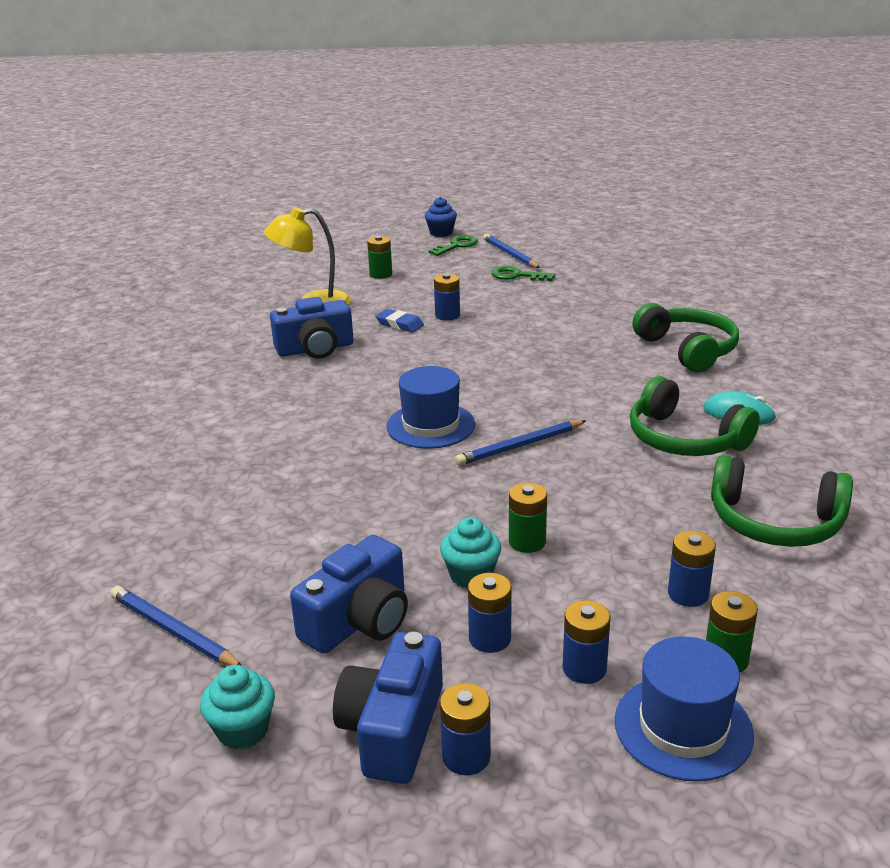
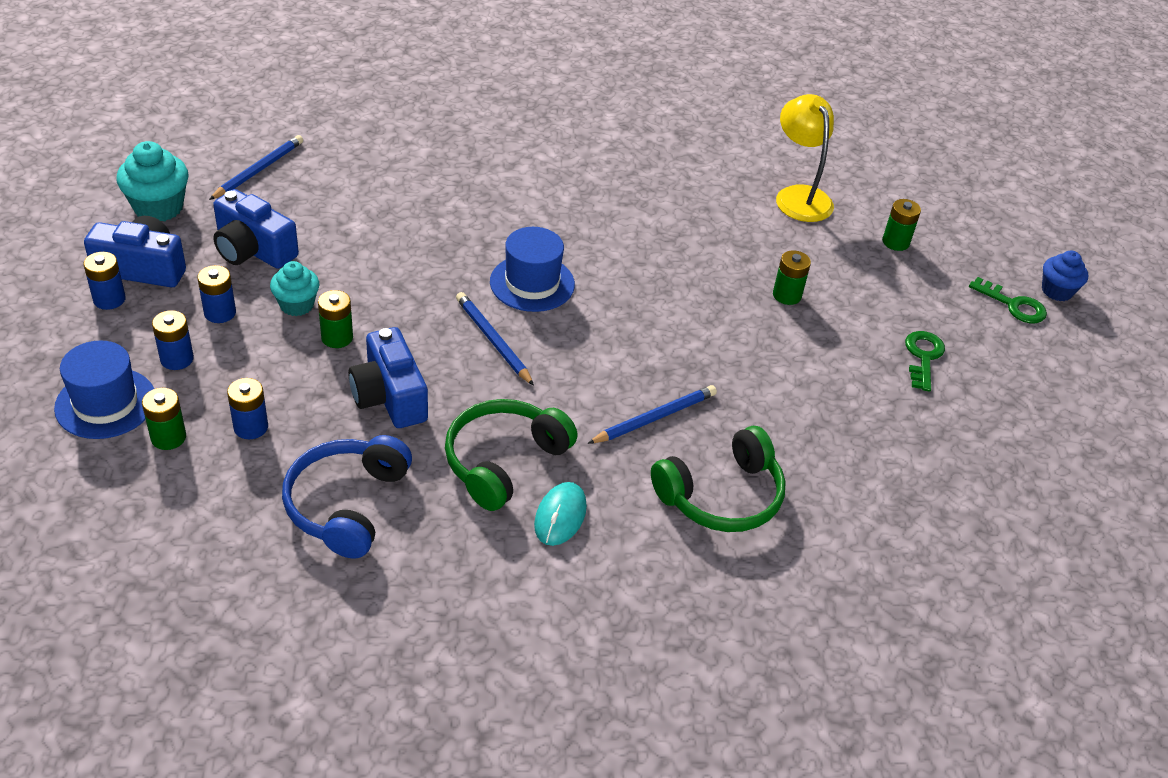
camera: 80 degrees right, 15 degrees up
turquoise cupcake [200,665,275,750] -> turquoise cupcake [116,141,189,221], size x1.52
blue camera [270,297,354,359] -> blue camera moved to [348,327,428,428]
blue eraser [376,309,424,332] -> none
blue battery [434,273,460,321] -> green battery [773,250,811,305]
blue pencil [483,234,540,268] -> blue pencil moved to [587,385,717,444]
green headphones [711,455,853,547] -> blue headphones [282,435,412,558]

